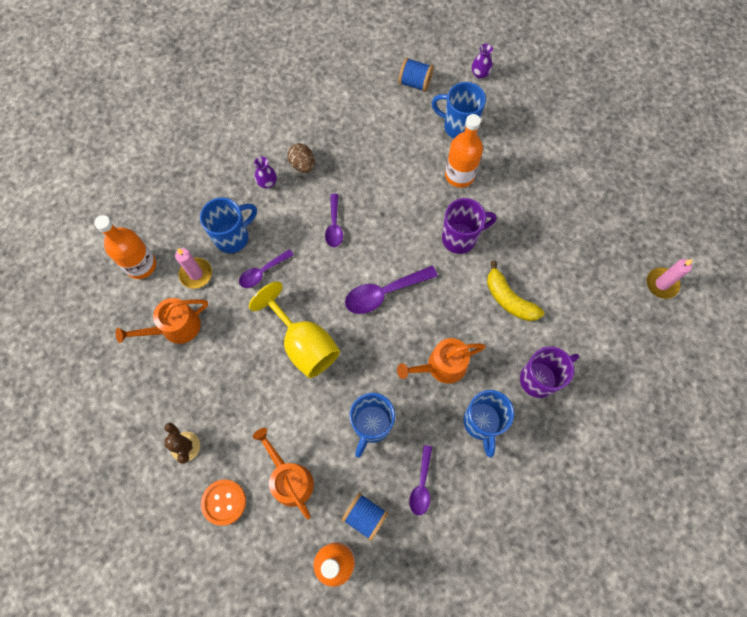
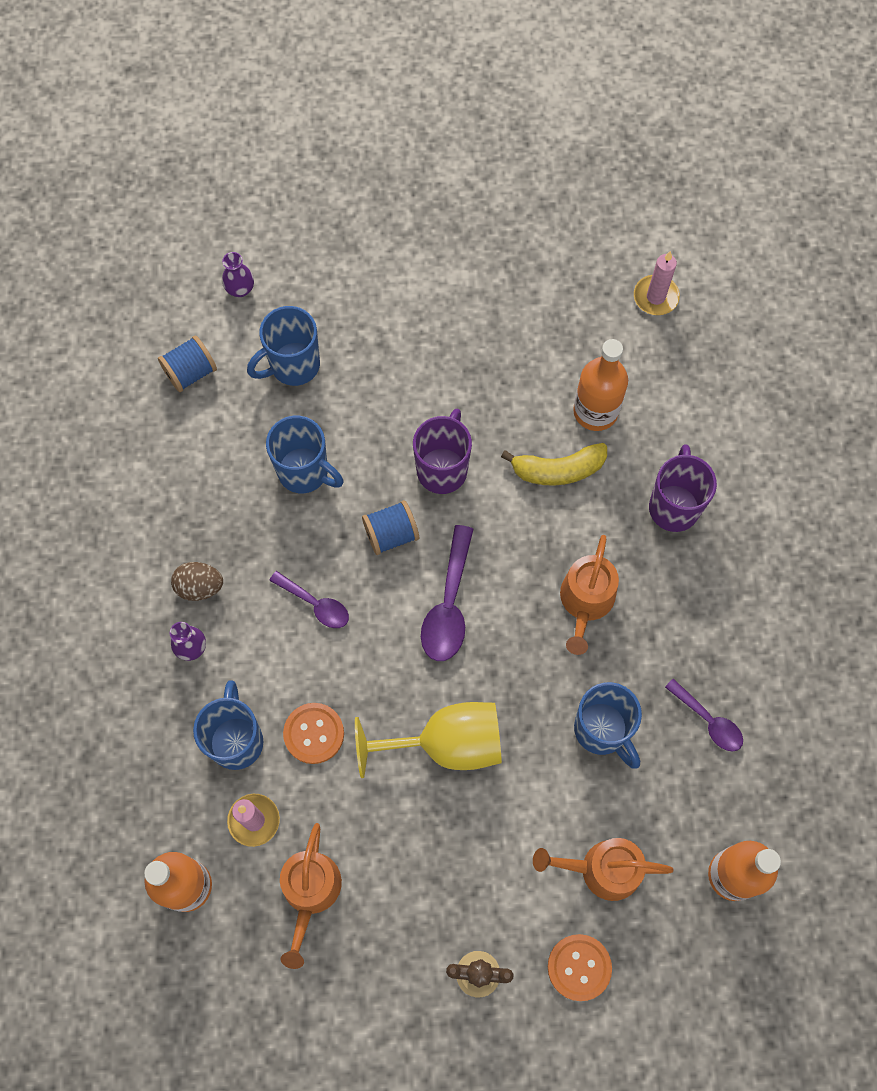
camera: 55 degrees left, 0 degrees up
purple spoon [239,249,294,288] -> orange button [283,703,344,764]
blue spool [342,492,389,541] -> blue spool moved to [362,500,419,555]
orange bottle [445,114,483,188] -> orange bottle moved to [573,339,628,431]
blue mug [463,390,514,458] -> blue mug moved to [266,416,344,493]

